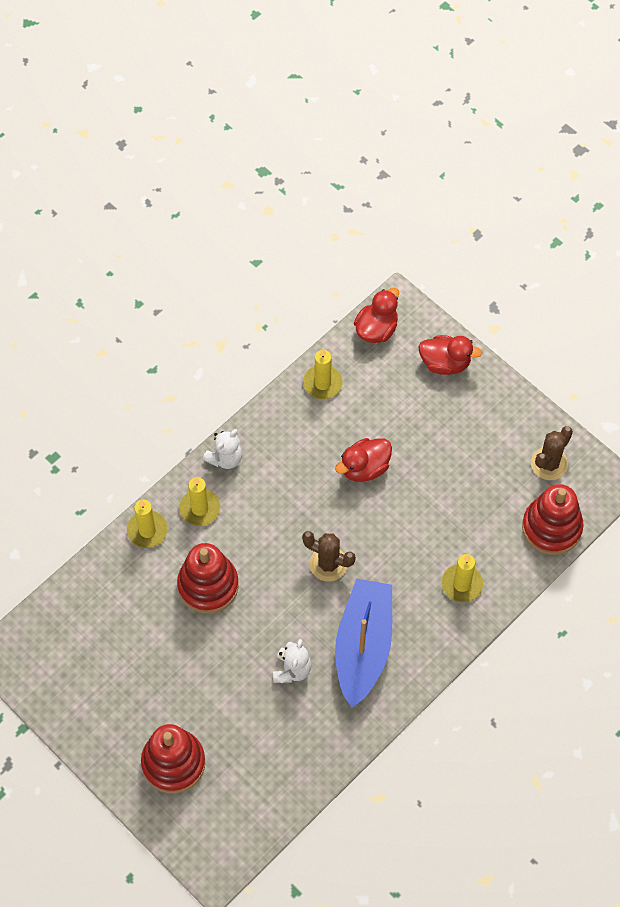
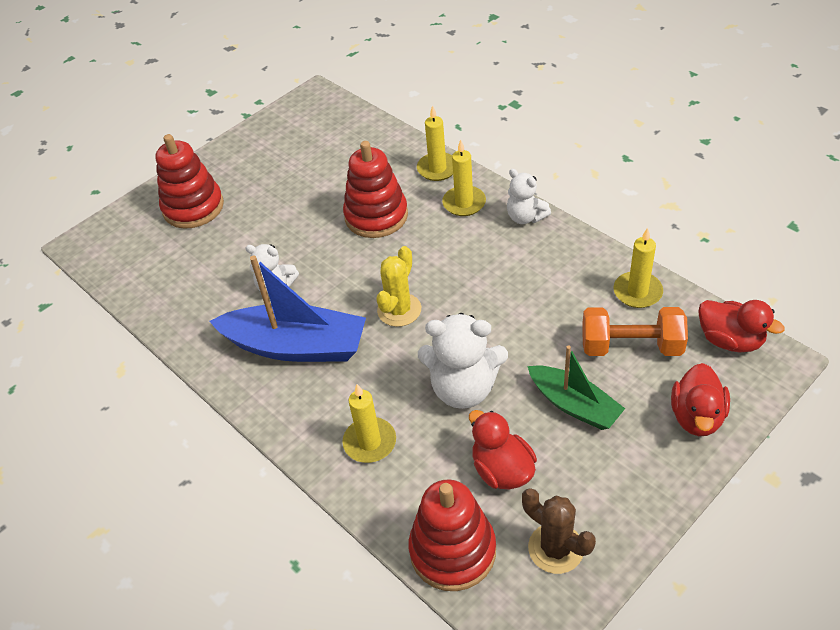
camera: 95 degrees right, 15 degrees down
brown cactus [302,531,356,582] -> yellow cactus [376,246,421,327]
red duck [335,438,392,482] -> red duck moved to [469,410,537,490]
none -> white teddy bear [418,313,508,409]
none -> green boat [527,345,625,430]
none -> orange dumbbell [582,307,688,356]

